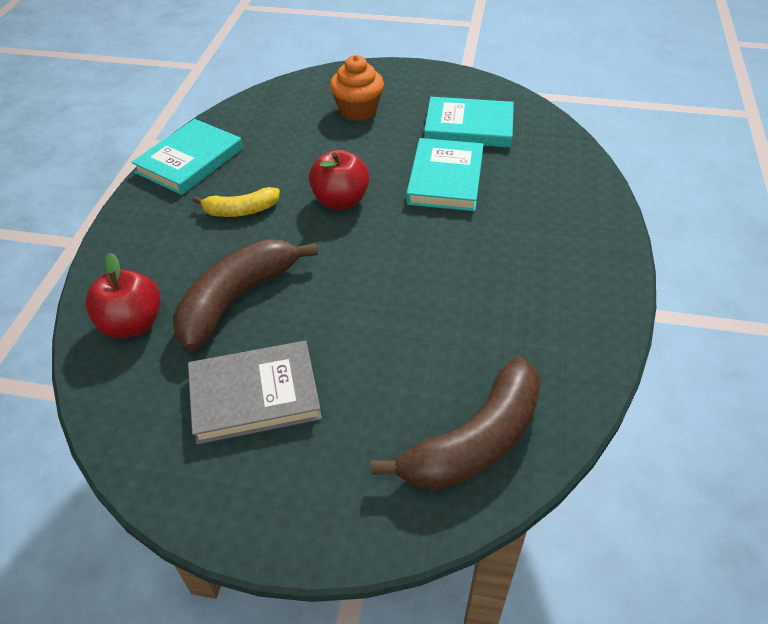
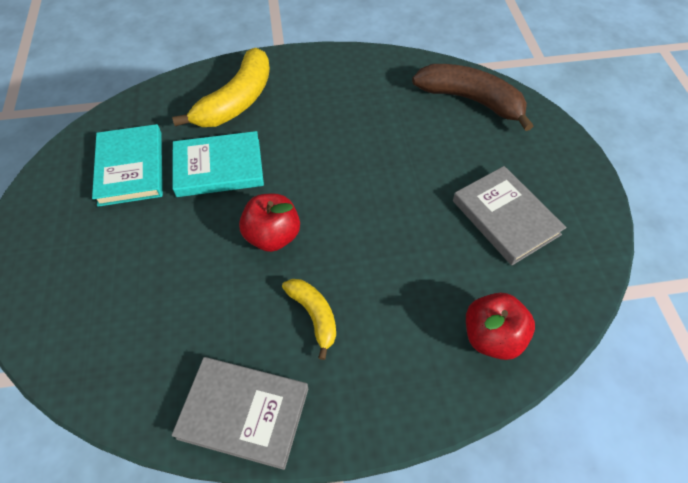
camera: 110 degrees left, 10 degrees up
turquoise book [131,119,243,195] -> grey book [172,357,308,470]
brown banana [173,239,318,351] -> none
orange cupcake [330,55,384,121] -> none
none -> yellow banana [172,48,270,127]

